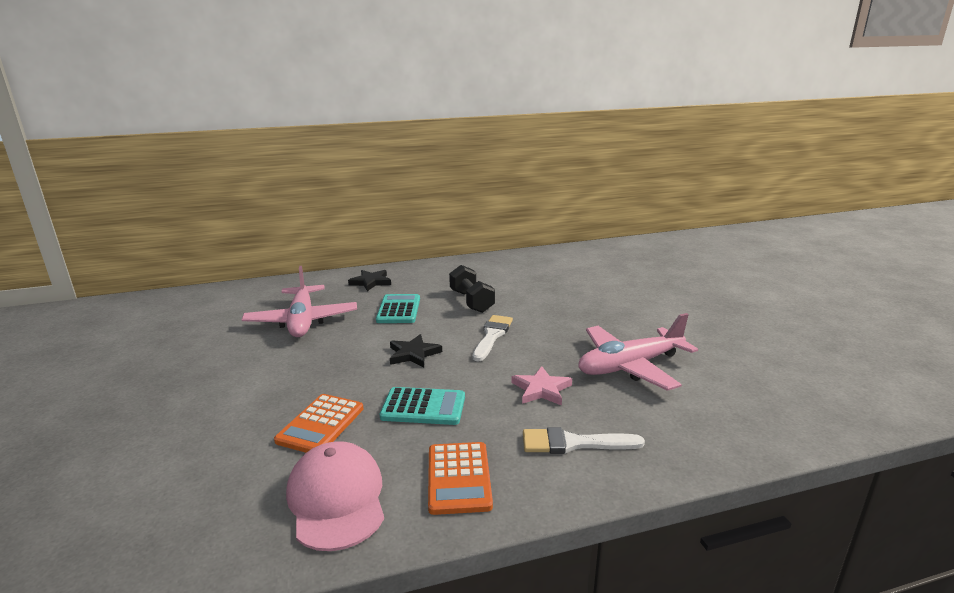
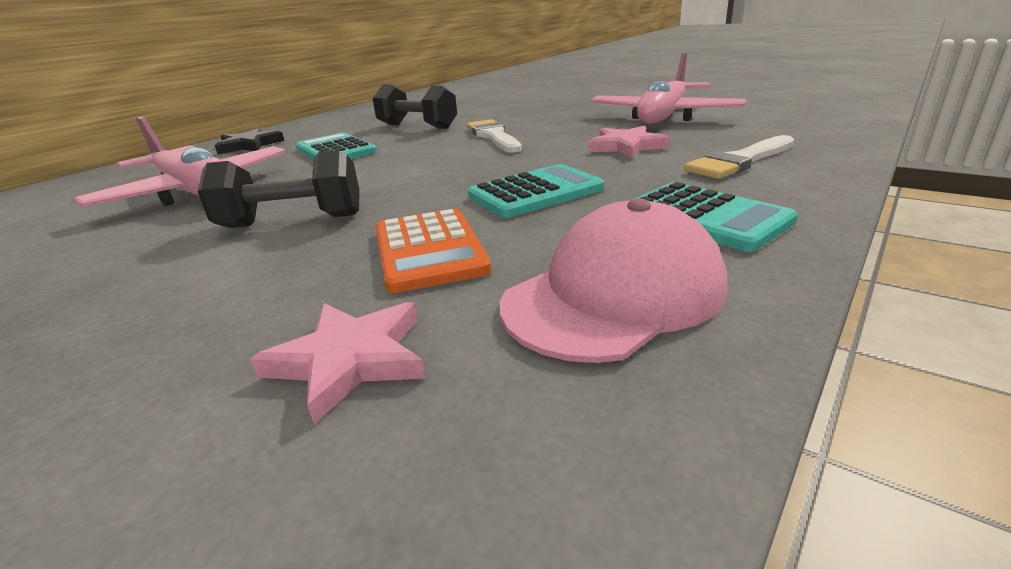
camera: 35 degrees left, 5 degrees up
pink cap [286,441,384,551] -> pink cap turned 105 degrees clockwise [500,199,728,363]
black star [390,334,442,368] -> none
orange calculator [428,442,493,515] -> turquoise calculator [633,182,798,252]
none -> black dumbbell [198,150,359,228]
none -> pink star [250,302,426,424]

